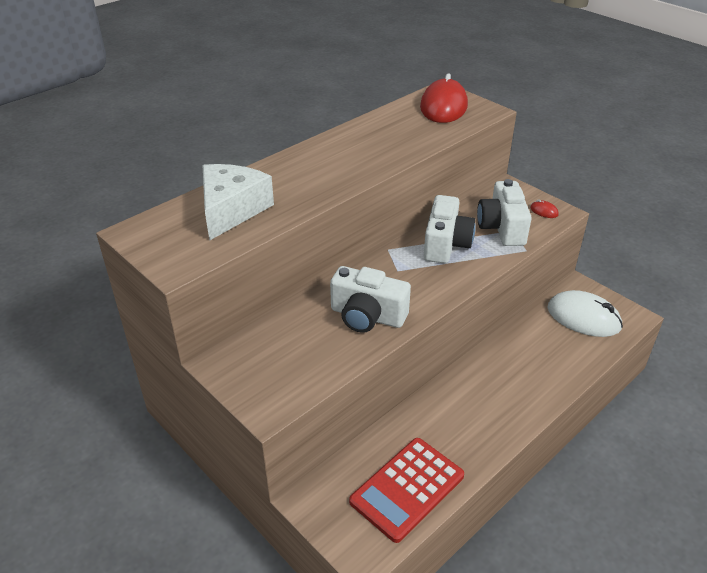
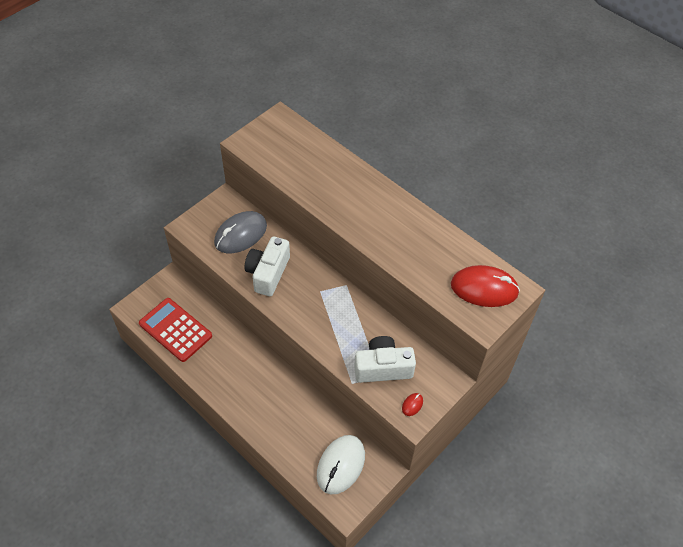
camera: 85 degrees right, 15 degrees up
white cheese [203,164,274,241] -> none
white camera [424,195,476,264] -> none
none -> grey mouse [214,211,267,253]

